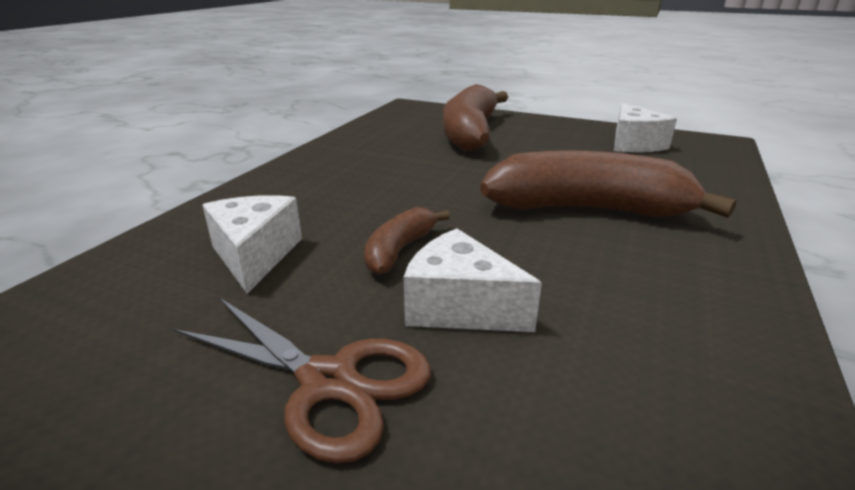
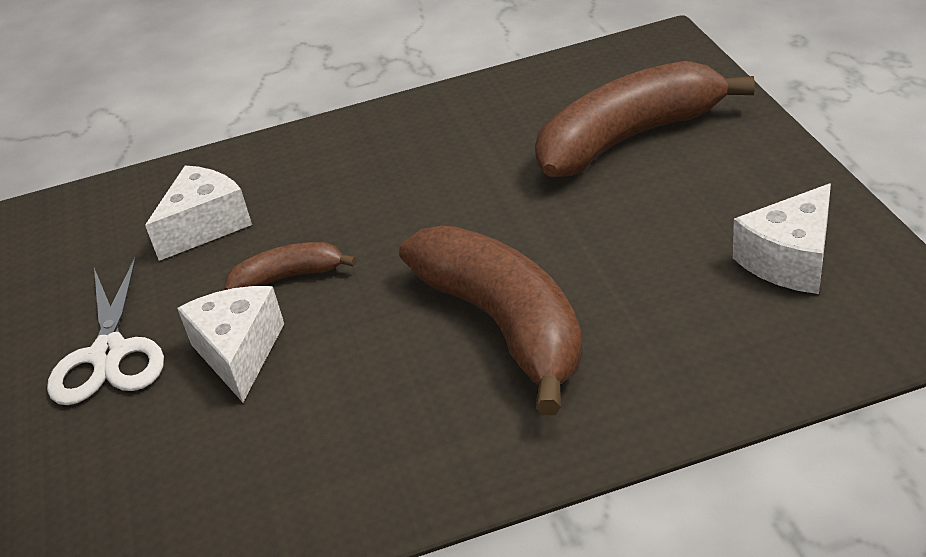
camera: 55 degrees right, 10 degrees up
brown scissors [173,298,431,464] -> white scissors [47,256,164,405]

